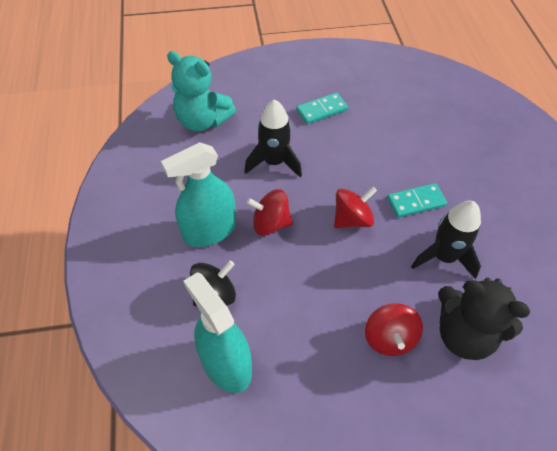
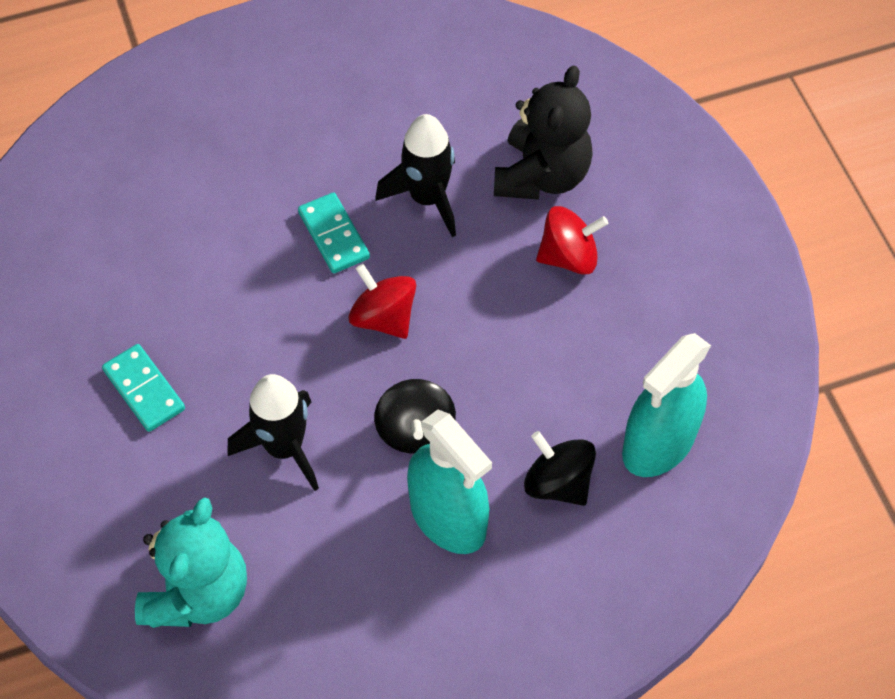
camera: 100 degrees left, 5 degrees up
red spinning top [246,189,293,236] -> black spinning top [374,379,456,453]

